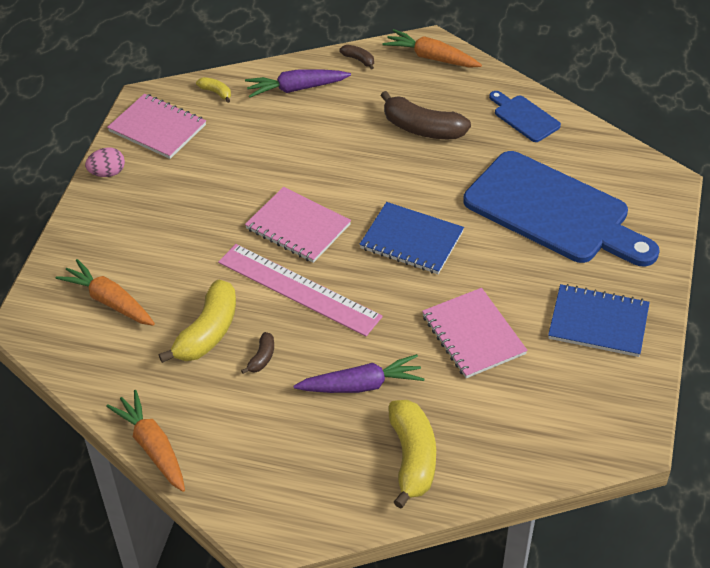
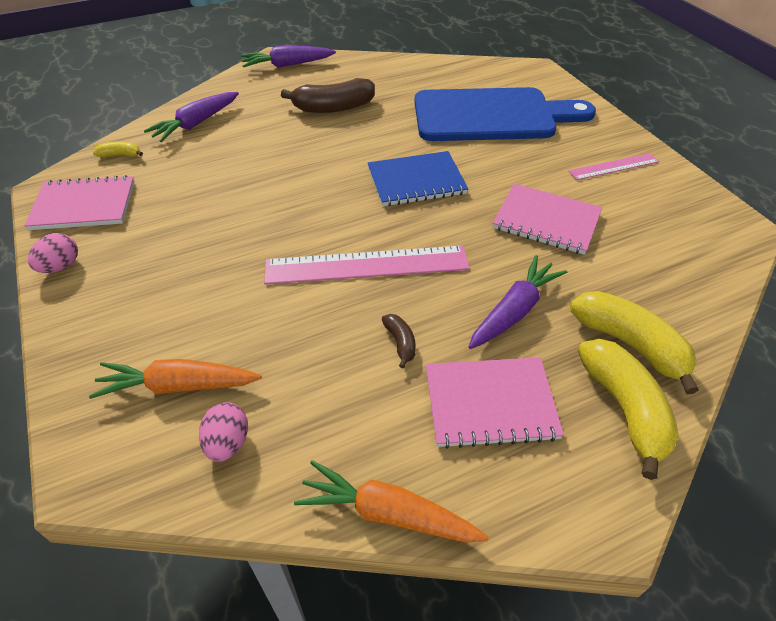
camera: 40 degrees left, 0 degrees up
yellow banana [159,280,236,363] -> yellow banana moved to [578,339,679,480]
pink notebook [245,187,351,263] -> pink notebook moved to [426,357,564,449]
brown banana [339,45,374,70] -> none
orange carrot [382,29,482,68] -> purple carrot [241,45,336,68]
blue cutting board [489,91,561,142] -> none
blue notebook [548,284,650,357] -> pink ruler [569,153,659,180]
none -> pink egg [199,402,248,462]

